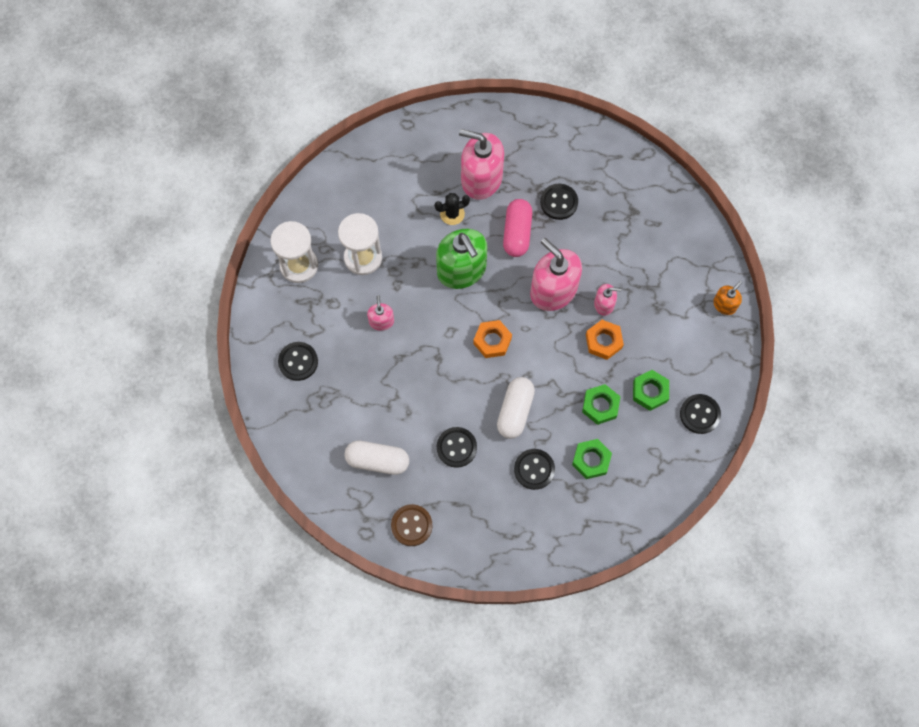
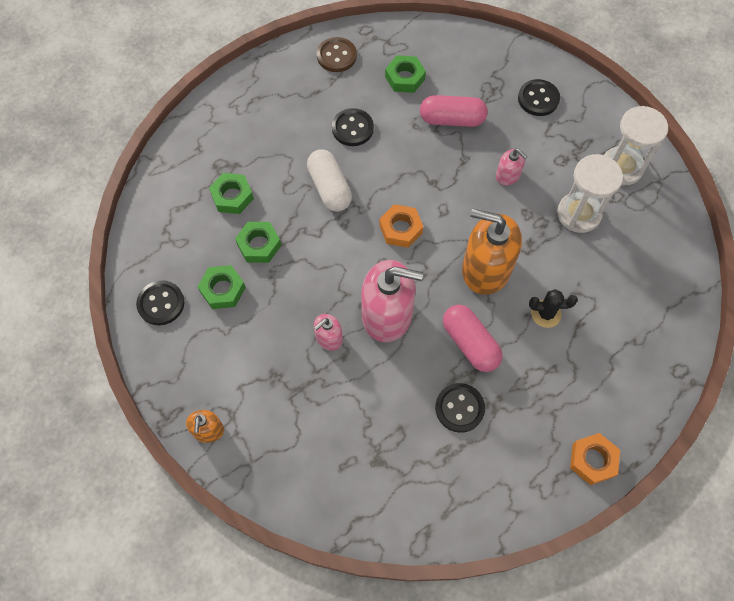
camera: 140 degrees right, 5 degrees down
white capsule [344,441,409,475] -> green nut [385,55,426,93]
black cactus [435,193,470,225] -> black cactus turned 60 degrees clockwise [529,289,578,328]
green soap dispenser [436,229,487,289] -> orange soap dispenser [462,209,522,295]
pink soap dispenser [459,129,504,200] -> none
black button [514,449,555,490] -> none
orange nut [586,320,624,360] -> orange nut moved to [570,433,620,485]
none -> pink capsule [420,95,487,127]

